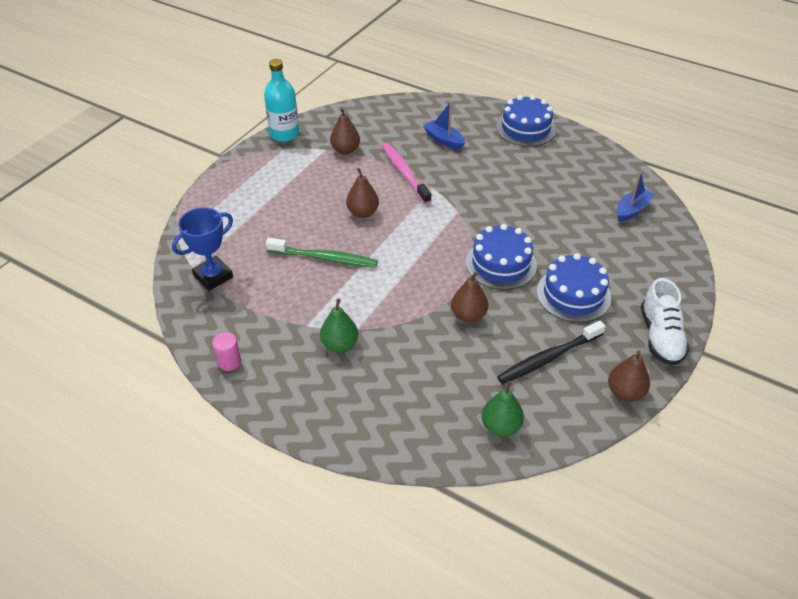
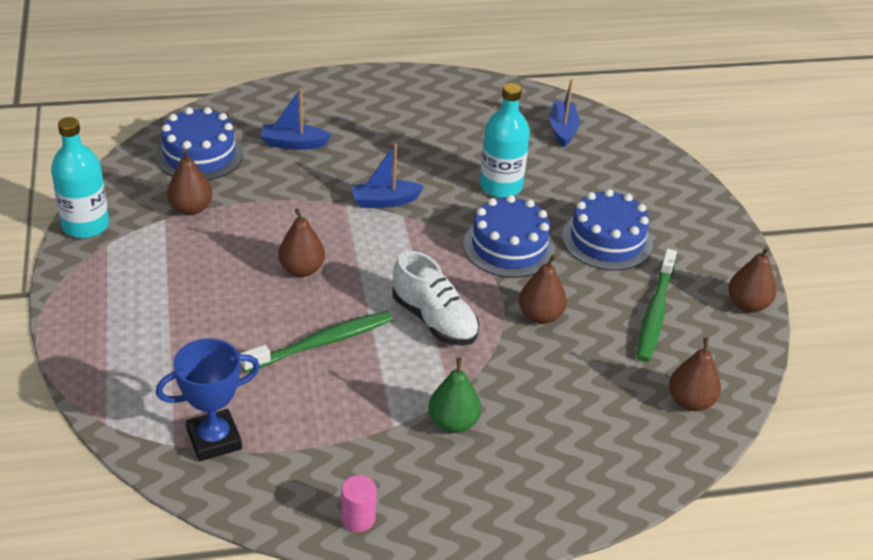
camera: 45 degrees left, 5 degrees down
blue trophy [172,207,233,291] -> blue trophy turned 60 degrees clockwise [156,338,260,461]
pink toothbrush [382,142,431,204] -> none
green pear [482,381,524,437] -> brown pear [669,337,721,411]
blue cake [496,95,556,147] -> blue cake moved to [156,107,243,180]
black toothbrush [497,321,605,384] -> green toothbrush [637,249,677,362]
white shoe [641,278,690,366] -> white shoe moved to [392,251,479,346]
none -> blue boat [351,143,424,208]
none -> turquoise bottle [480,83,530,198]

